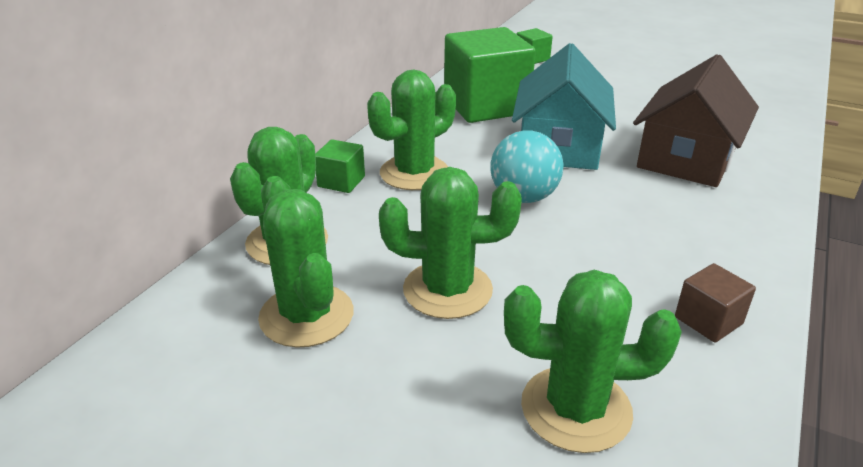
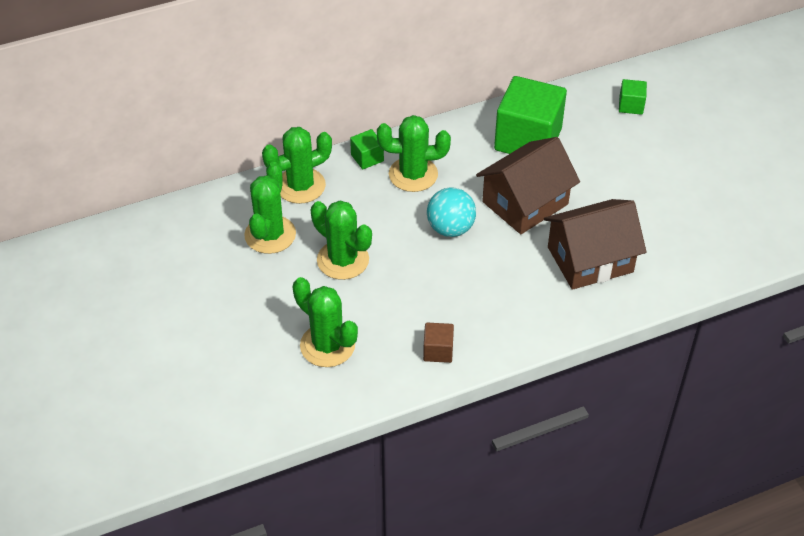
camera: 40 degrees right, 15 degrees up
turquoise house [512,43,616,170] -> brown house [476,137,580,234]

